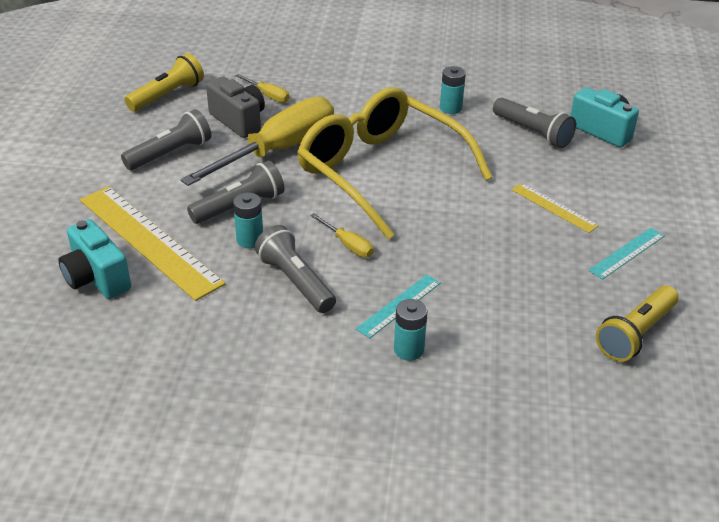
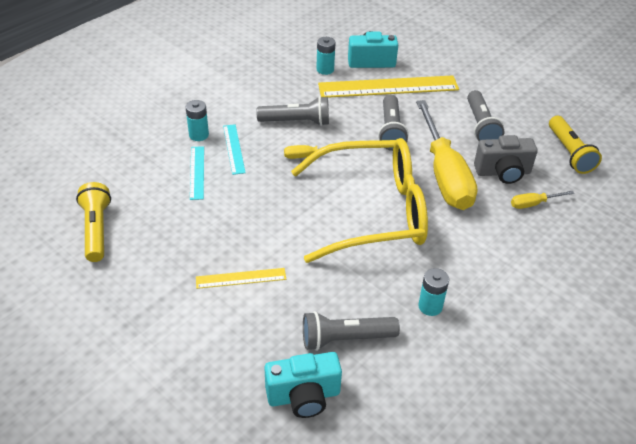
camera: 125 degrees right, 5 degrees up
turquoise battery [233,192,263,248] -> turquoise battery moved to [316,37,336,75]
turquoise ruler [589,228,665,280] -> turquoise ruler moved to [190,146,204,200]

